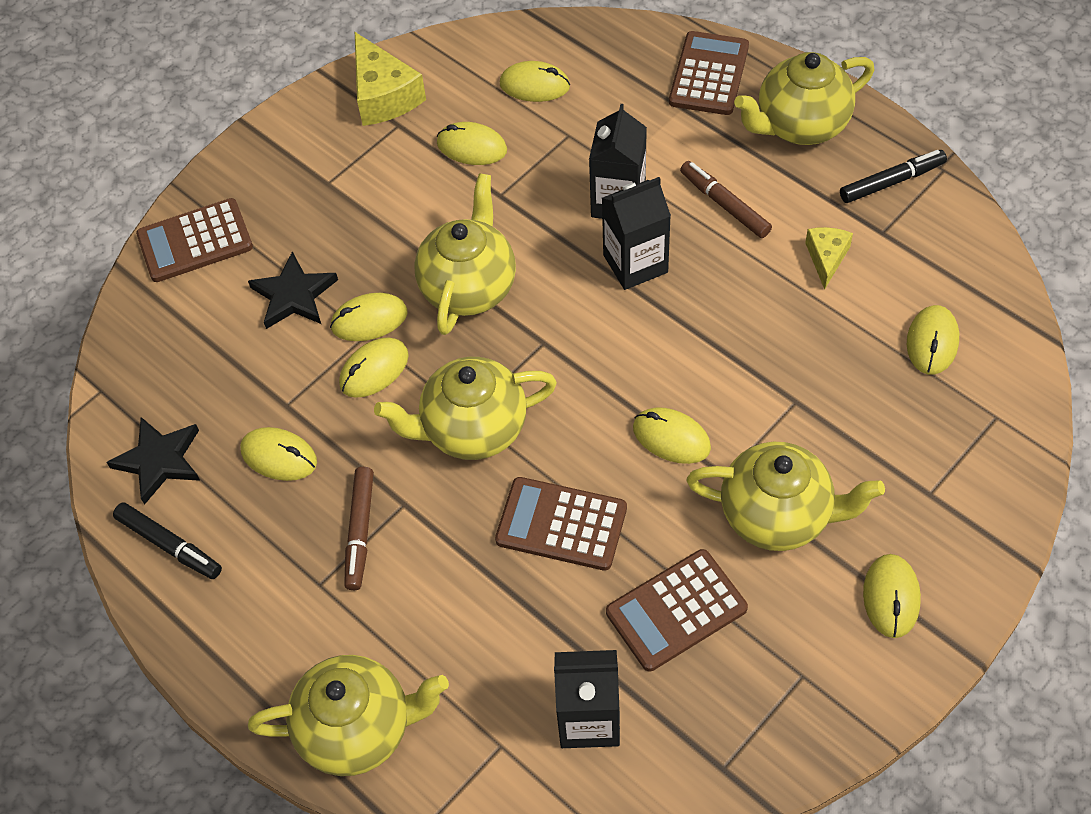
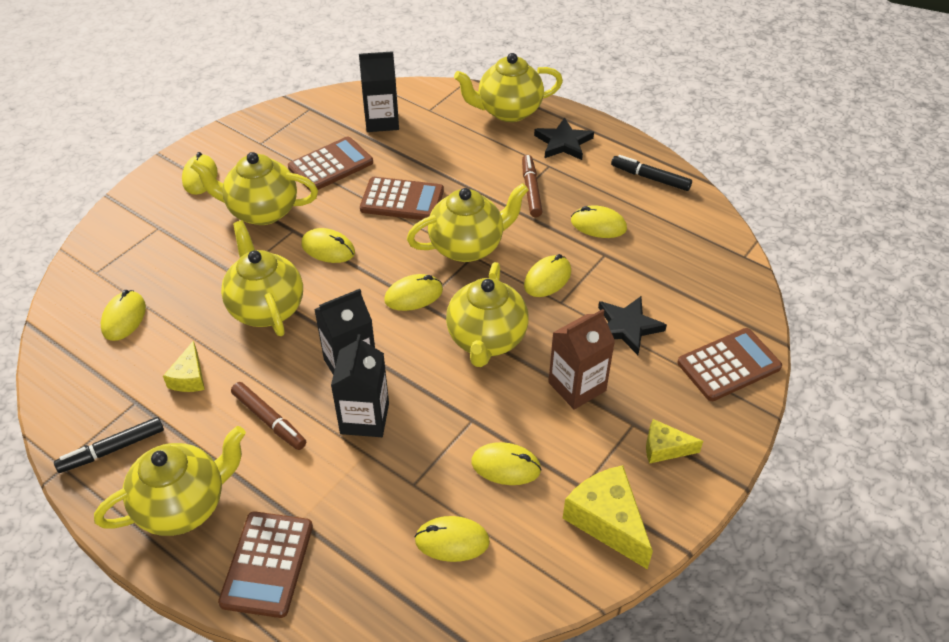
camera: 170 degrees right, 10 degrees down
black star [106,417,200,505] -> black star moved to [534,117,594,160]
yellow mouse [330,293,408,341] -> yellow mouse moved to [384,274,443,311]
none -> yellow teapot [221,221,303,336]
none -> brown carton [548,309,615,410]
none -> yellow cheese [646,419,703,464]

